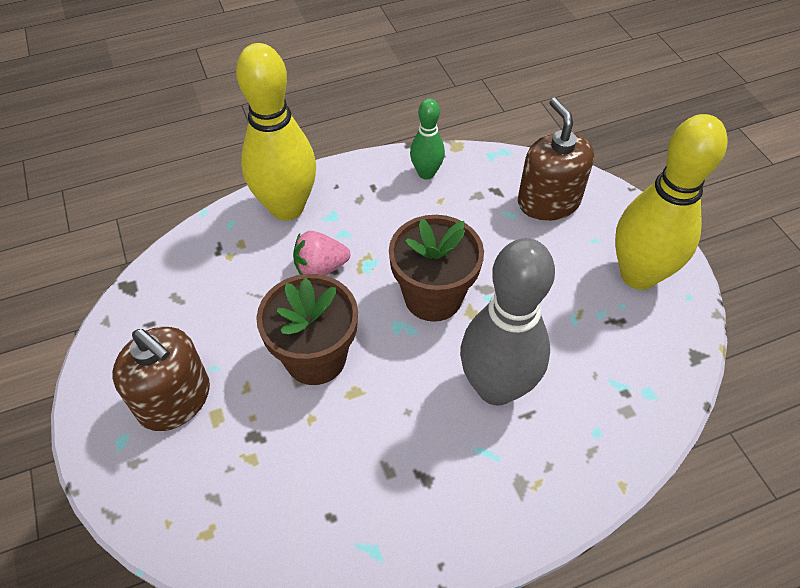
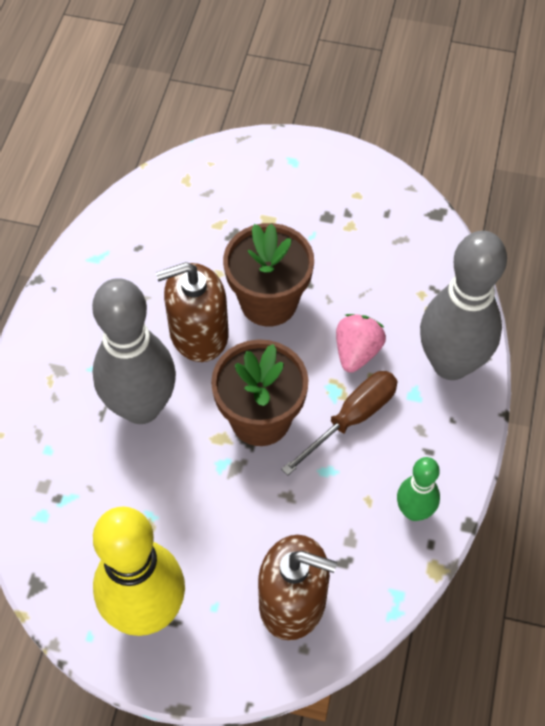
camera: 125 degrees right, 5 degrees up
brown soap dispenser [112,327,210,431] -> brown soap dispenser moved to [156,262,229,362]
yellow bowling pin [236,43,316,221] -> grey bowling pin [420,231,507,380]
none -> brown screwdriver [281,371,398,476]

